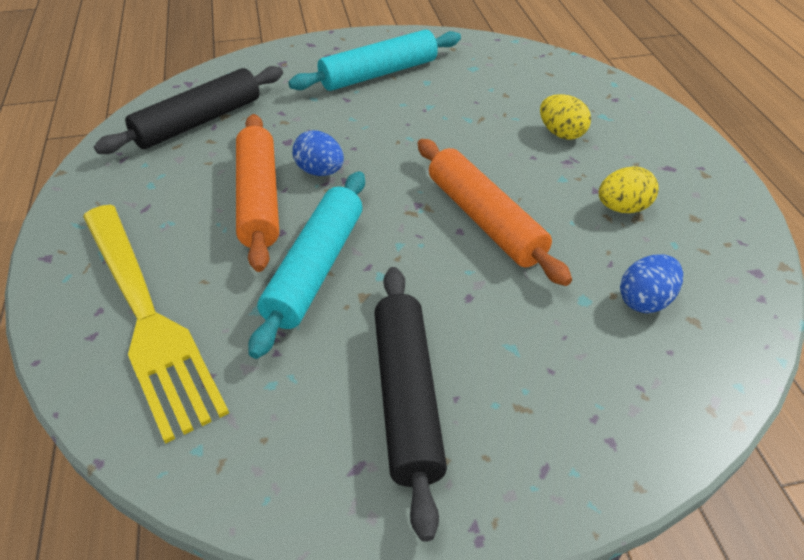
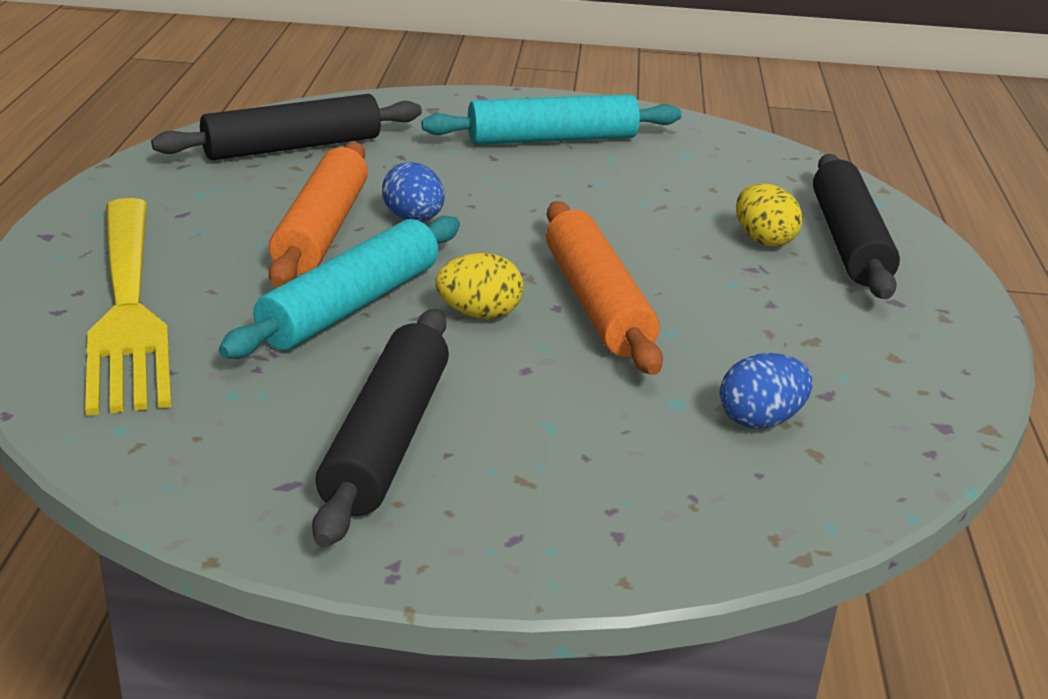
camera: 15 degrees right, 15 degrees down
yellow egg [599,166,659,213] -> yellow egg moved to [435,253,523,319]
none -> black rolling pin [813,154,900,299]

